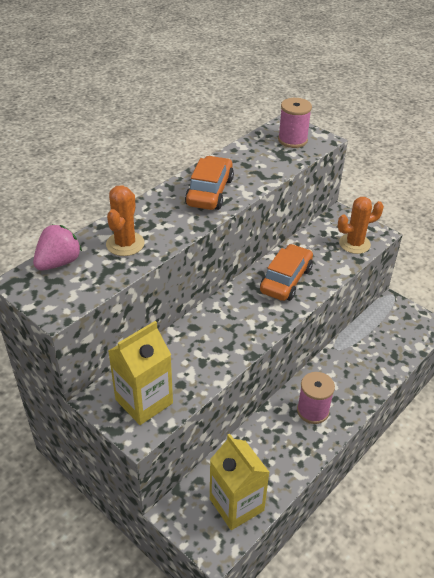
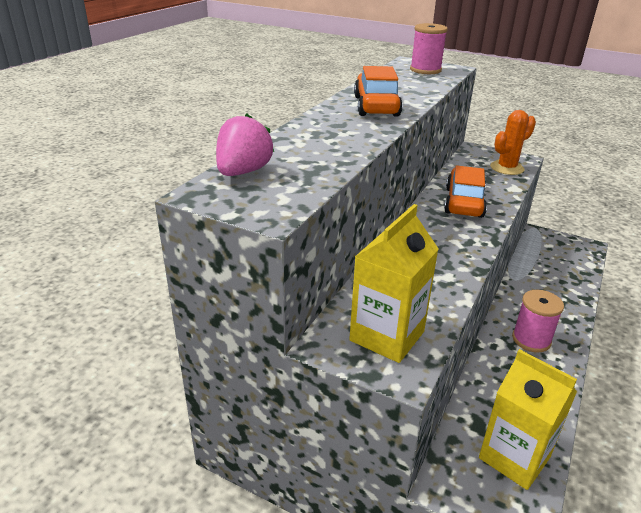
camera: 15 degrees left, 10 degrees down
orange cactus [106,185,145,256] -> none

